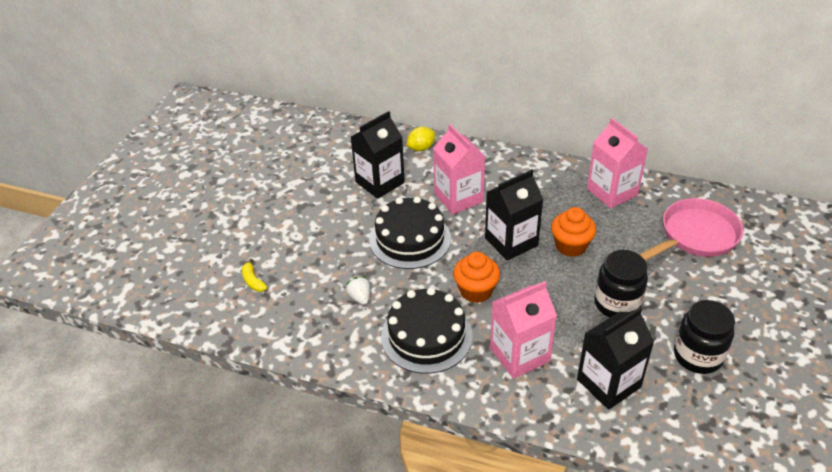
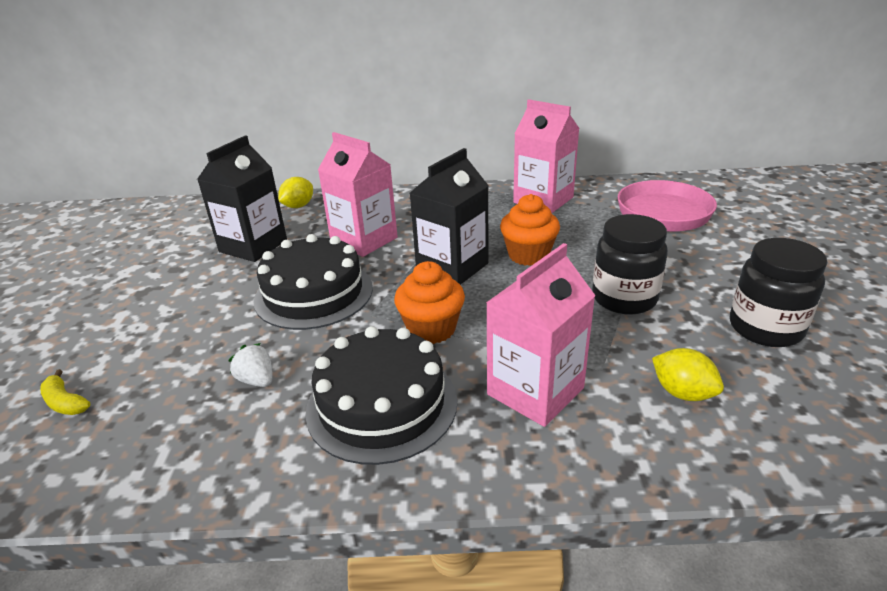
camera: 20 degrees left, 10 degrees down
black carton [577,307,655,410] -> yellow lemon [652,348,724,401]

